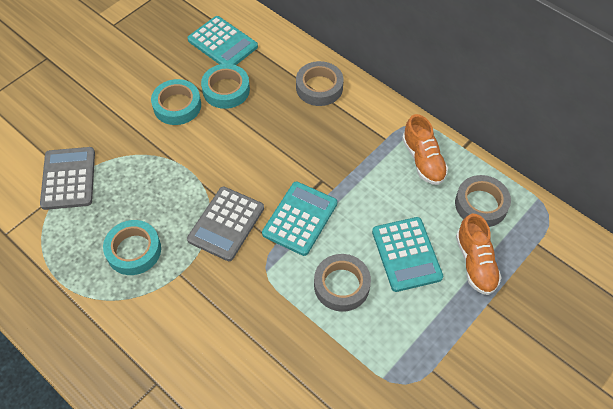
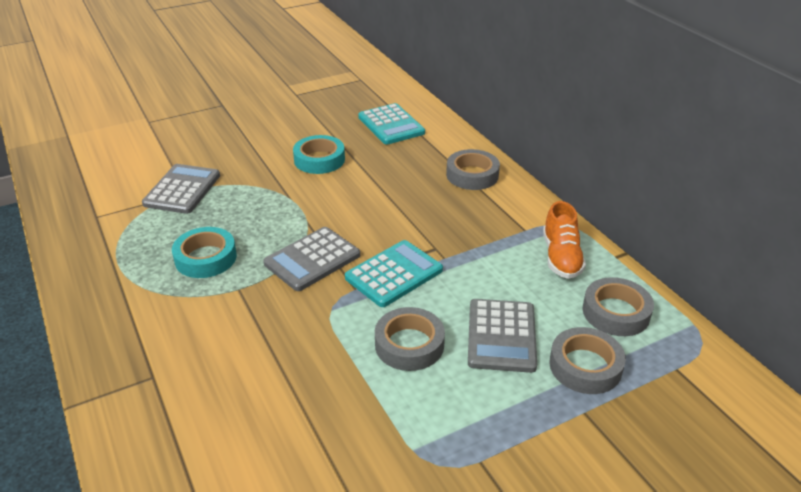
camera: 20 degrees right, 20 degrees down
turquoise tape [201,64,250,109] -> none
turquoise calculator [372,217,443,292] -> grey calculator [468,299,537,373]
orange shoe [456,214,502,295] -> grey tape [549,327,626,394]

